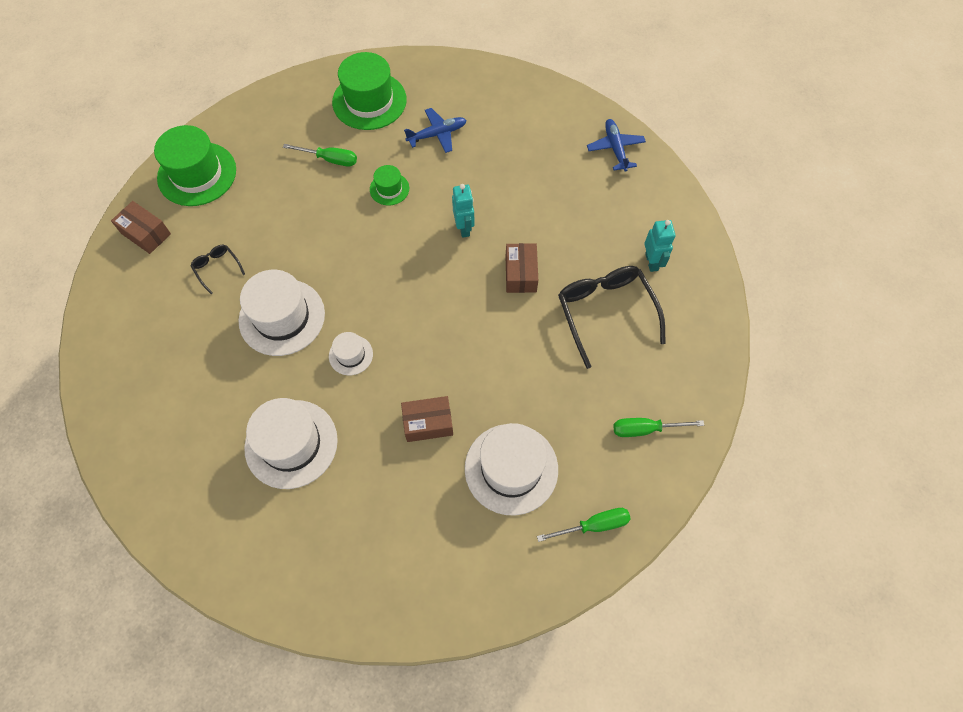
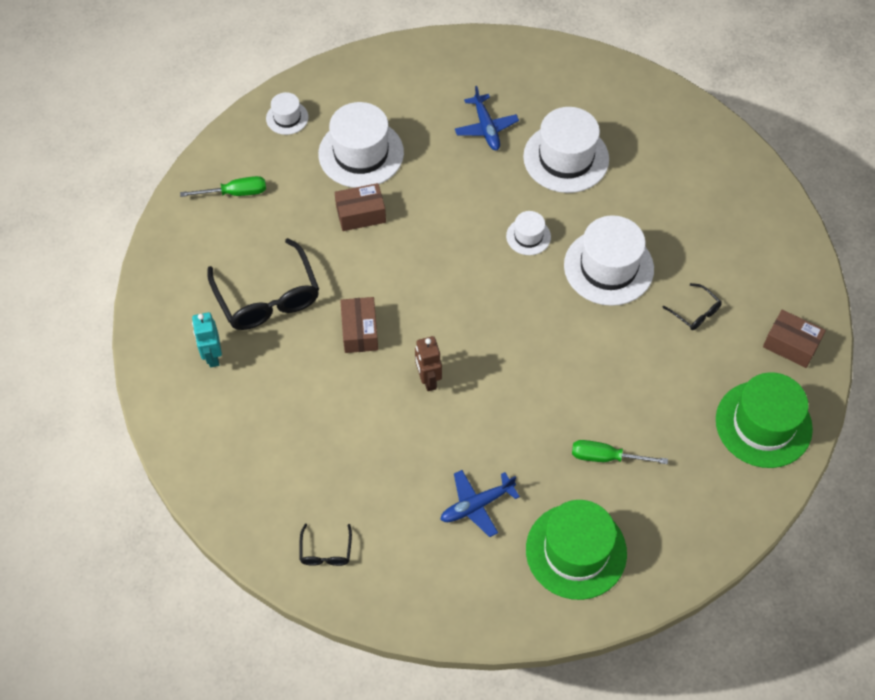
camera: 175 degrees right, 5 degrees down
green hat [370,165,409,205] -> none
brown box [401,396,453,442] -> brown box moved to [334,183,386,231]
turquoise robot [452,184,474,238] -> brown robot [415,336,442,391]
green screwdriver [537,508,631,542] -> white hat [266,92,309,135]
blue plane [587,119,646,172] -> blue plane moved to [455,86,519,150]
none -> black glasses [300,524,352,566]

